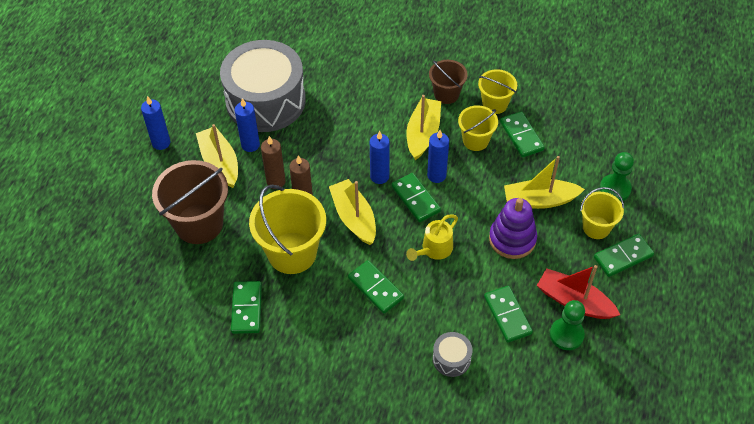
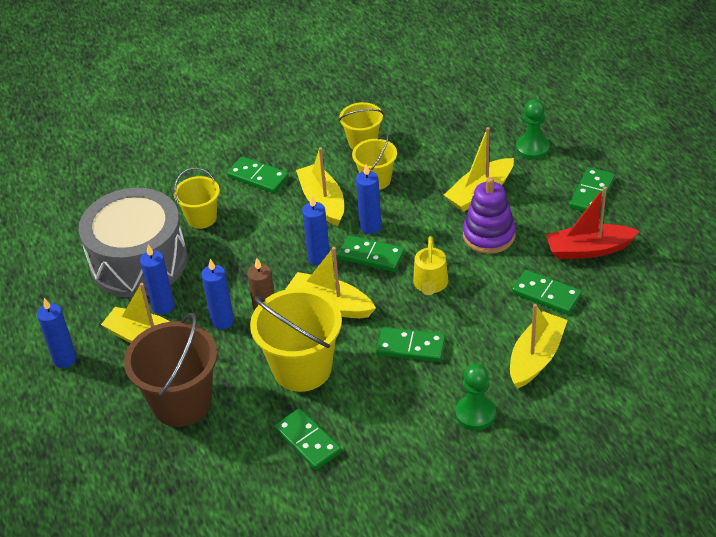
camera: 35 degrees left, 10 degrees down
brown candle [261,136,286,189] -> blue candle [201,259,234,330]
brown bucket [429,60,468,104] -> none
grey drum [433,332,472,377] -> yellow boat [510,304,568,389]
green domino [500,111,545,157] -> green domino moved to [227,156,289,193]
green pawn [550,300,585,350] -> green pawn moved to [456,364,496,430]
yellow bucket [580,187,624,239] -> yellow bucket moved to [174,167,220,229]

